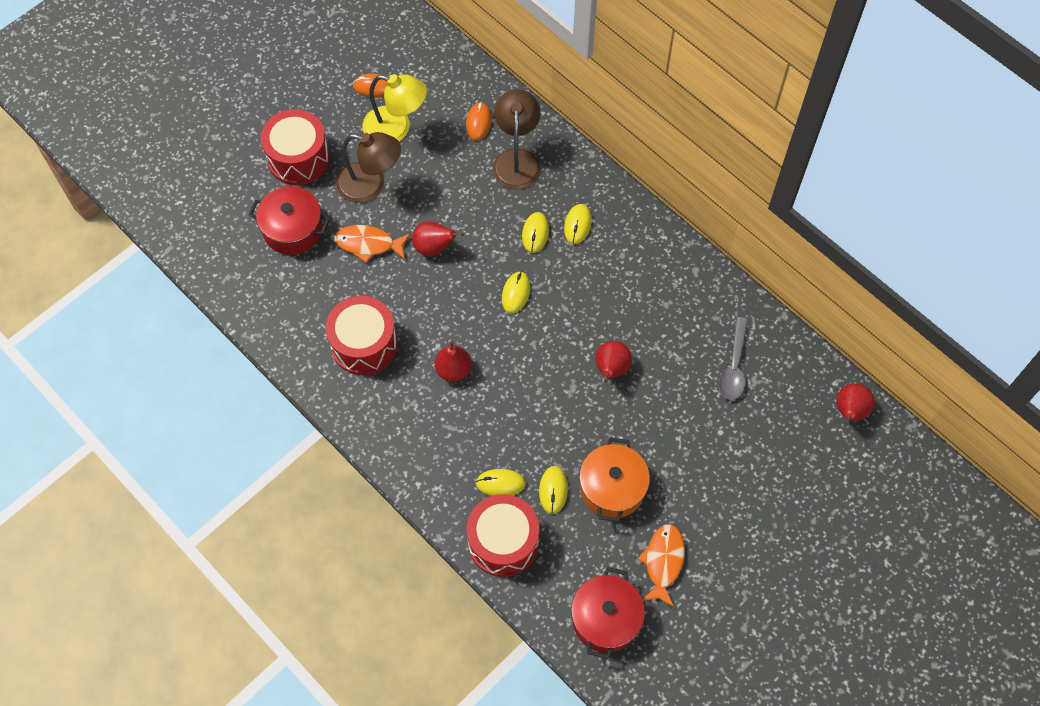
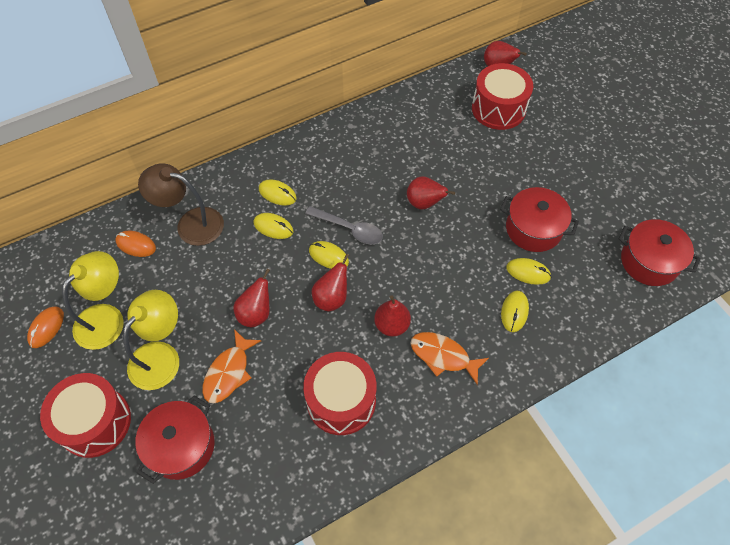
camera: 75 degrees left, 5 degrees down
brown lamp [336,132,401,203] -> yellow lamp [123,290,179,390]
red drum [467,494,539,577] -> red drum moved to [472,63,533,130]
orange pot [579,437,650,522] -> red pot [500,187,579,252]
orange fish [638,524,685,607] -> orange fish moved to [410,332,489,385]
grey spoon [719,317,748,400] -> grey spoon moved to [305,206,383,245]
none -> red pear [312,254,349,312]

